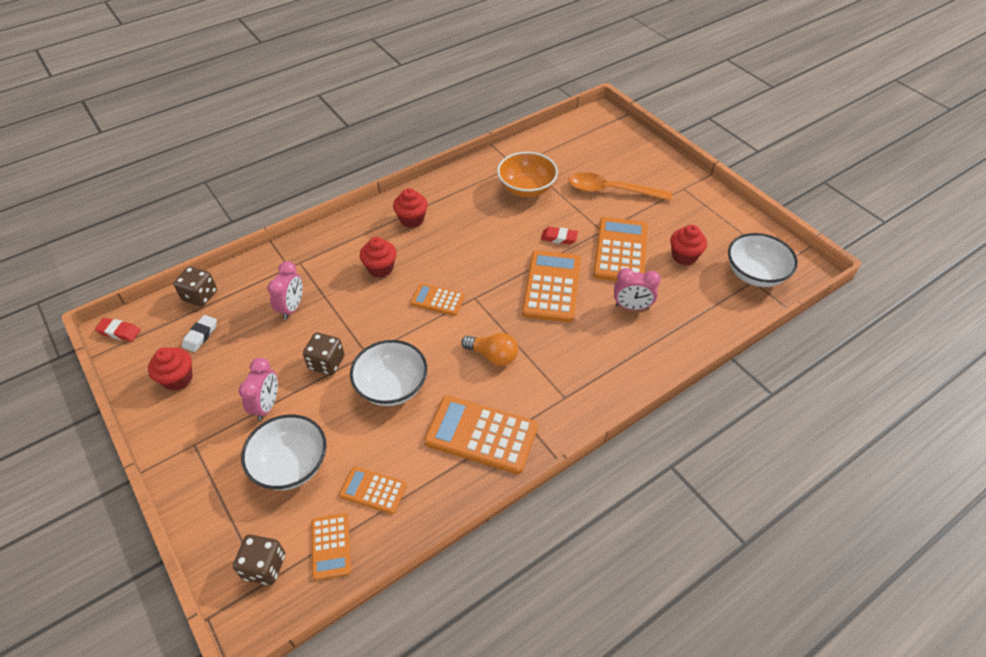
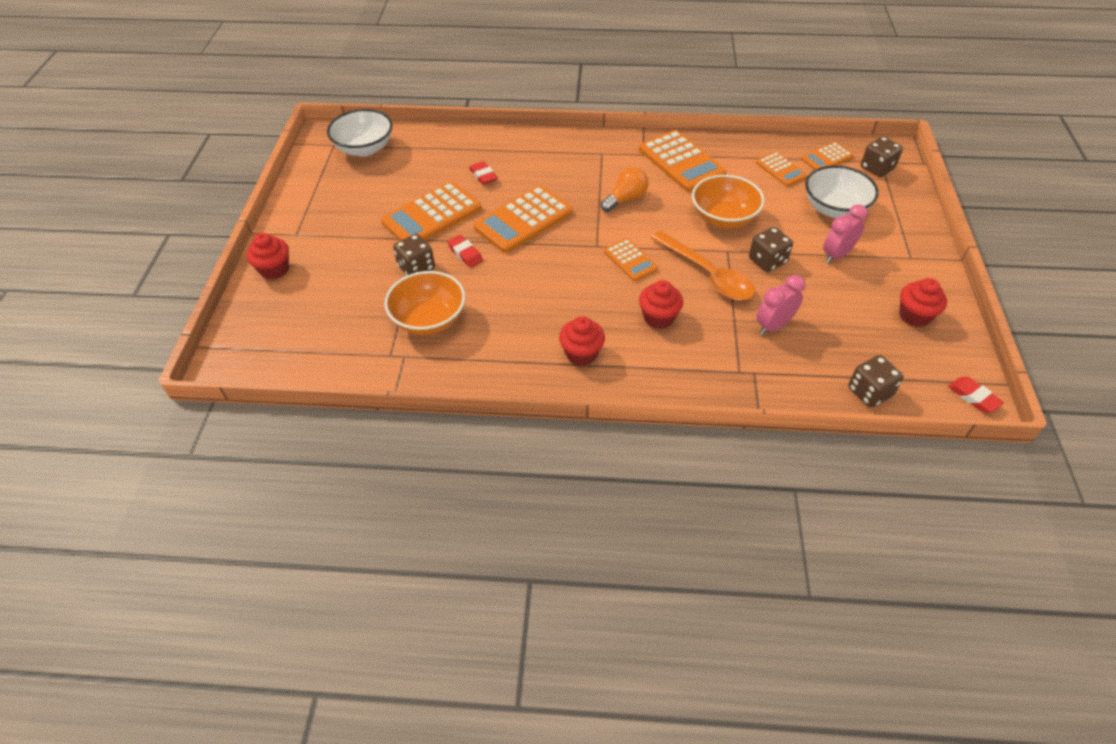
camera: 140 degrees left, 0 degrees up
white eraser [182,315,217,352] -> none
orange calculator [311,513,351,580] -> orange calculator turned 150 degrees counterclockwise [801,142,854,170]
white bowl [350,340,427,406] -> orange bowl [692,175,765,229]
orange light bulb [461,333,518,366] -> orange light bulb turned 75 degrees clockwise [601,167,649,212]
orange spoon [569,172,672,201] -> orange spoon moved to [651,231,755,301]
pink clock [614,268,661,310] -> red eraser [469,161,498,185]
red cupcake [670,225,707,265] -> red cupcake moved to [246,233,289,280]
none -> brown dice [393,234,435,275]

